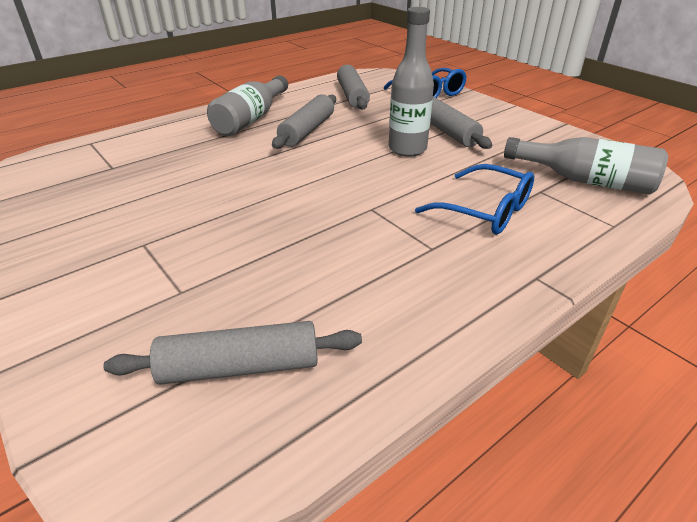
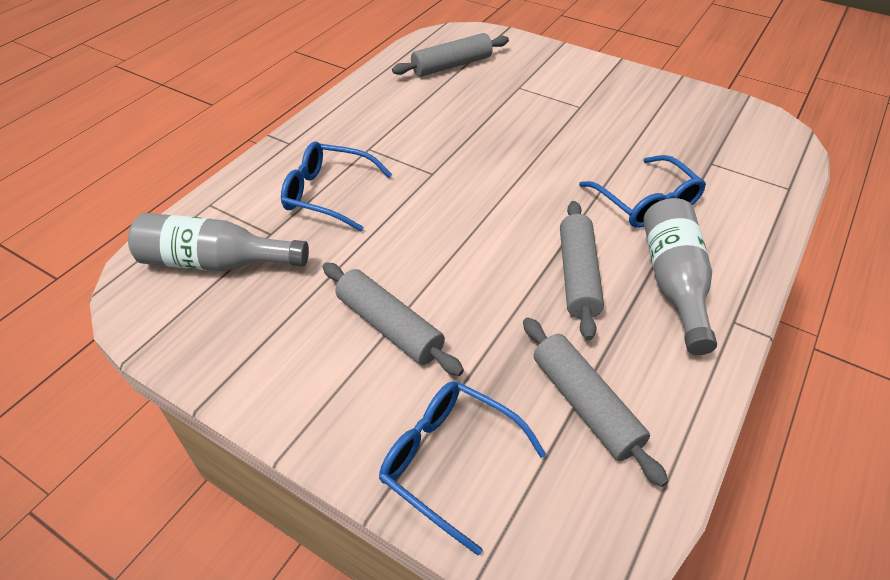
camera: 160 degrees right, 10 degrees up
grey bottle [389,7,434,157] -> none
none -> blue glasses [579,155,706,228]

